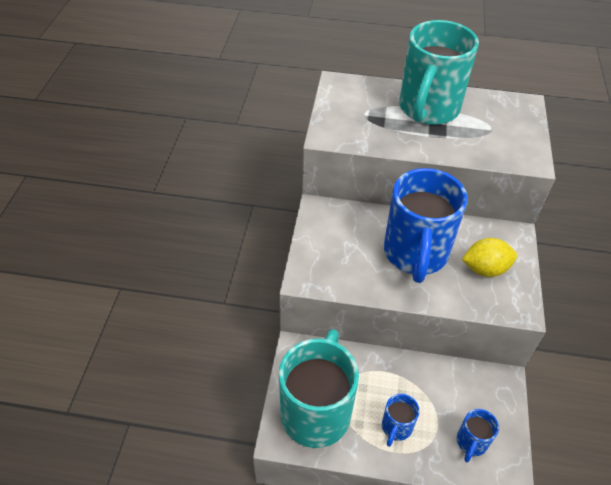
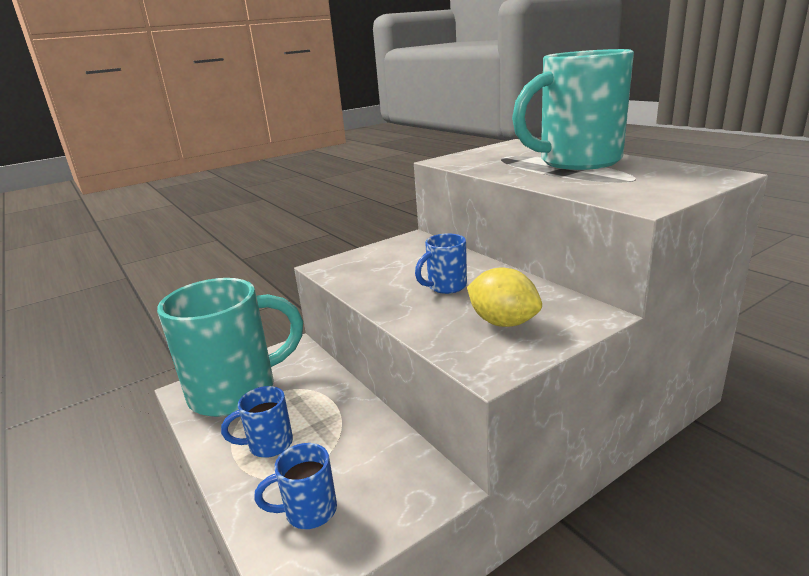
camera: 50 degrees right, 25 degrees down
blue mug [384,168,468,283] -> blue mug [415,234,467,294], size x0.44

